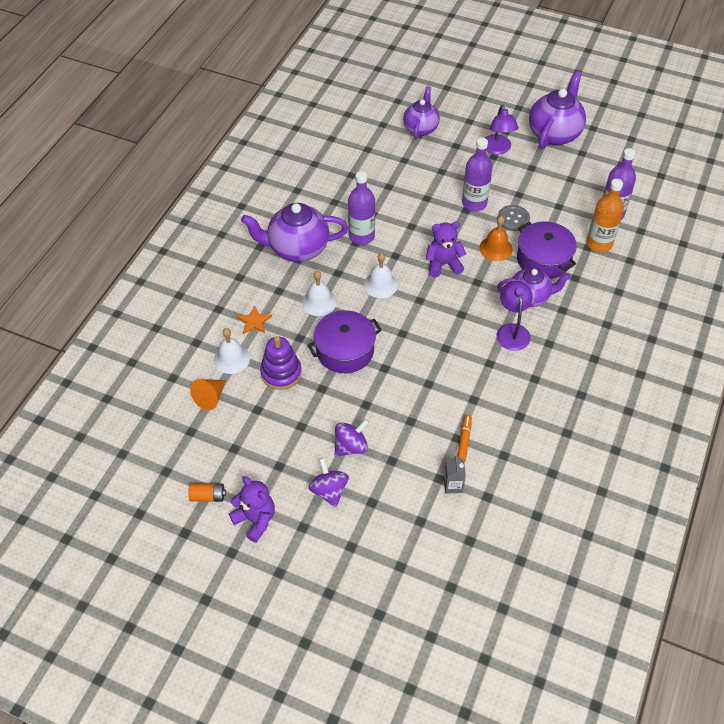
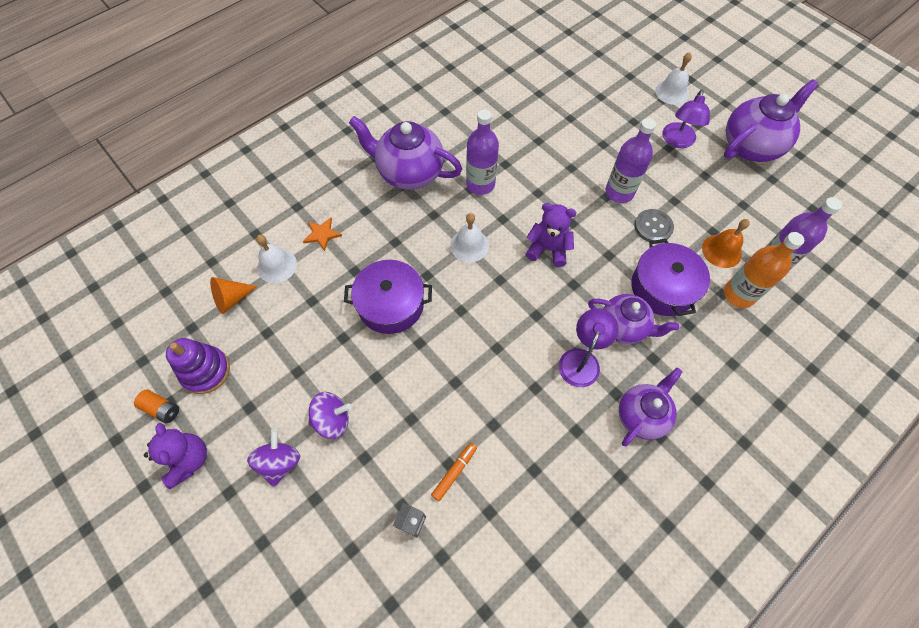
camera: 25 degrees right, 10 degrees up
purple stacking toy [260,336,302,390] -> purple stacking toy moved to [166,338,230,394]
white bell [302,271,337,316] -> white bell moved to [655,52,692,105]
purple teapot [403,86,440,140] -> purple teapot moved to [619,368,683,446]
orange bell [479,216,513,261] -> orange bell moved to [702,219,750,268]

